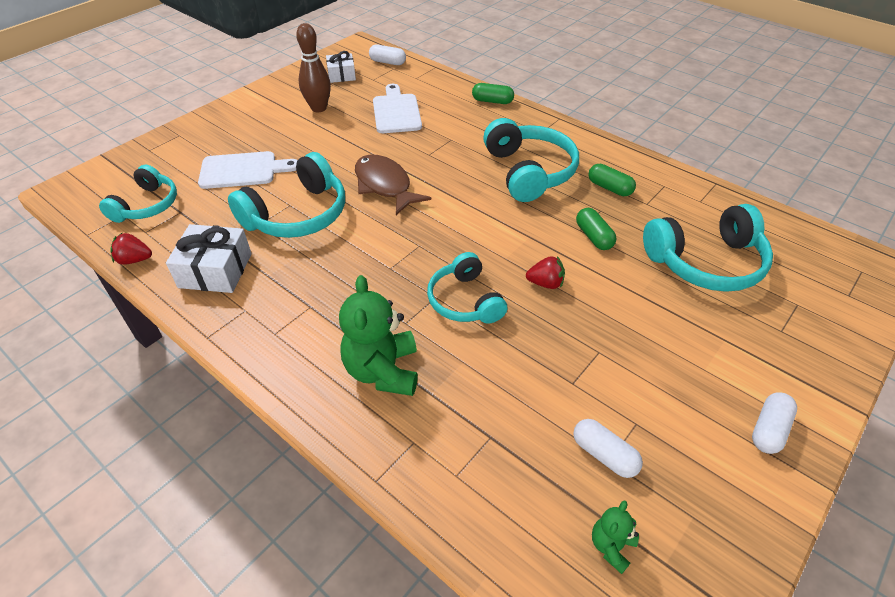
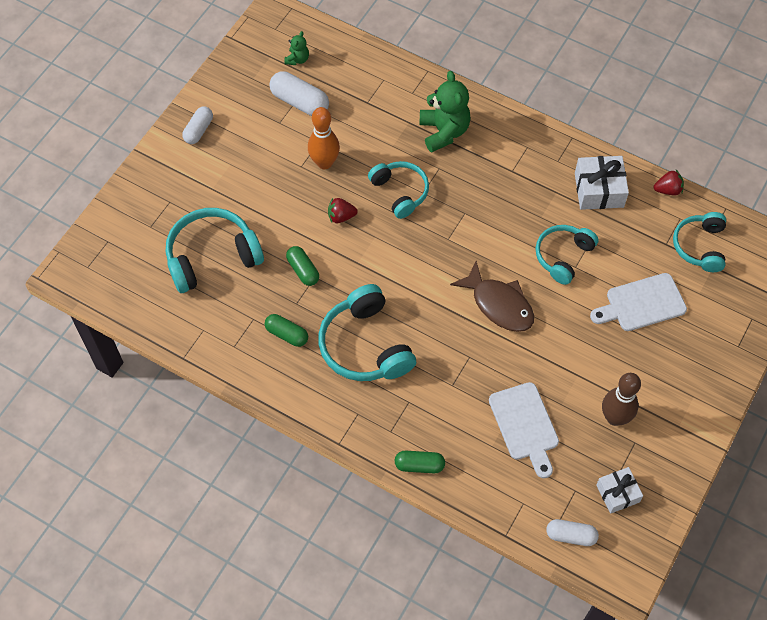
camera: 170 degrees right, 15 degrees up
turquoise headphones [228,152,345,238] -> turquoise headphones [536,225,599,285], size x0.65
white capsule [573,419,643,478] -> white capsule [269,71,329,116], size x1.53
none -> orange bowling pin [308,107,340,169]

